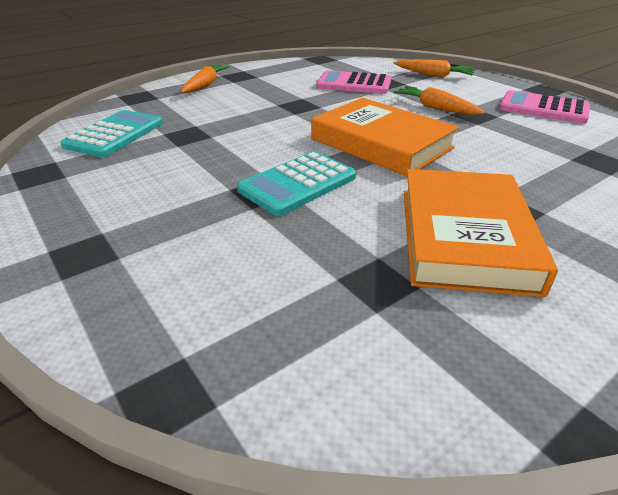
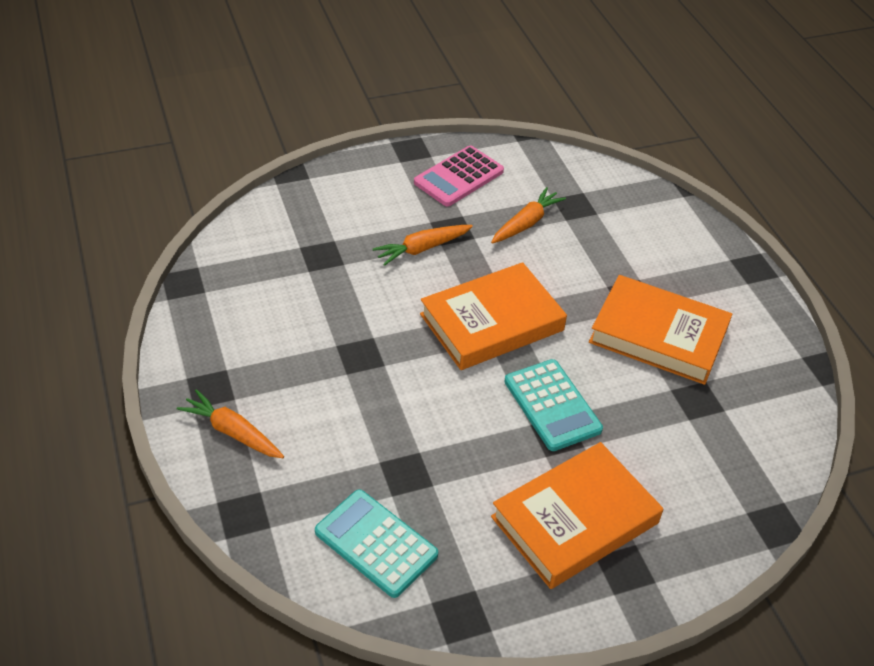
camera: 75 degrees left, 10 degrees up
pink calculator [316,70,391,94] -> none
orange carrot [394,59,475,77] -> orange carrot moved to [491,187,566,244]
none -> orange book [491,442,663,589]

